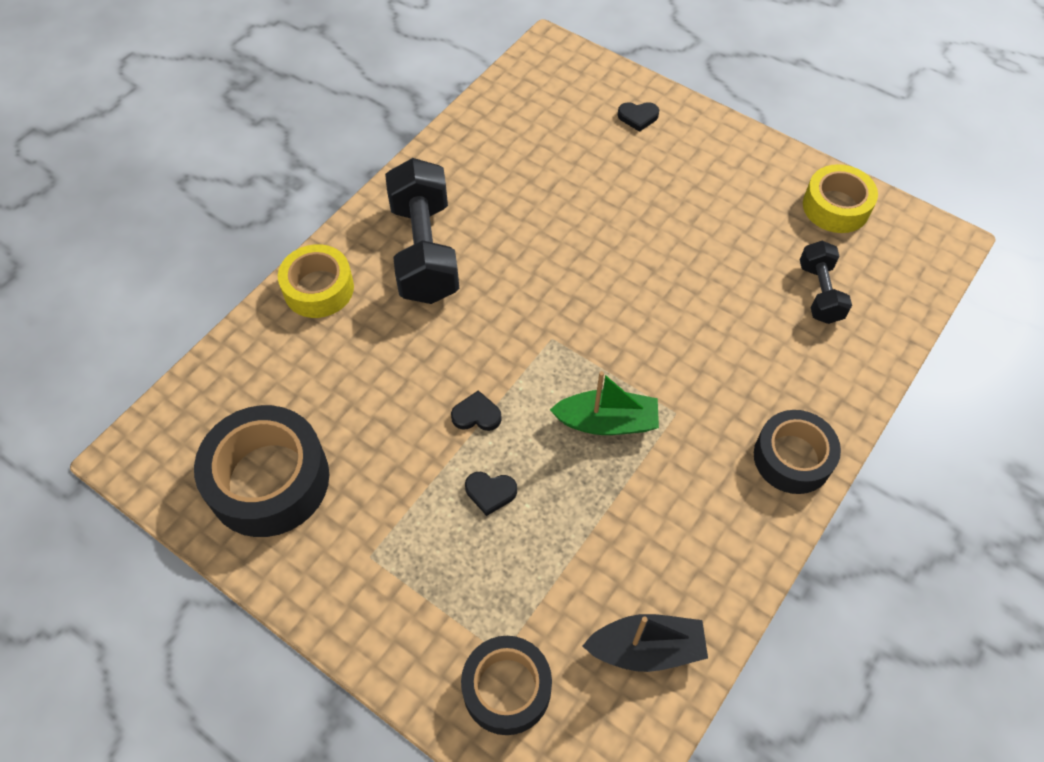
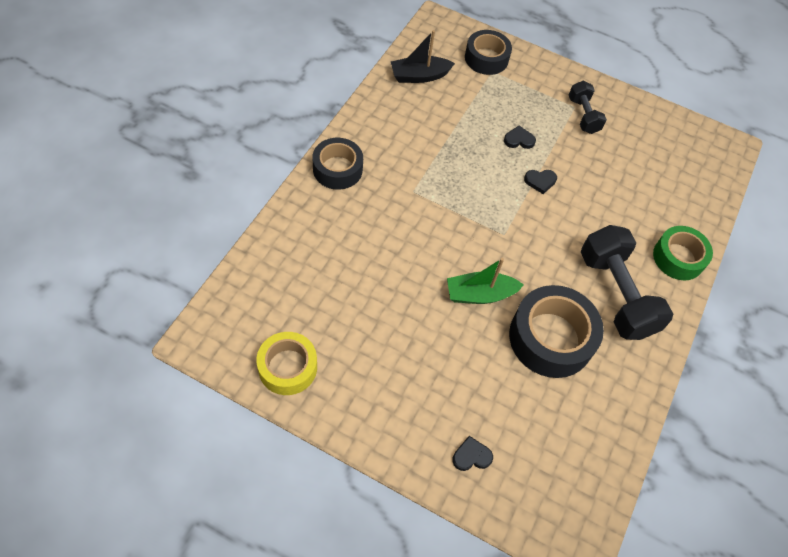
camera: 165 degrees right, 0 degrees up
black tape [194,405,329,537] -> black tape moved to [509,285,604,378]
yellow tape [278,244,354,318] -> green tape [653,226,713,280]
green boat [550,371,659,435] -> green boat moved to [447,258,524,304]
black dumbbell [800,241,852,324] -> black dumbbell moved to [569,81,607,134]

